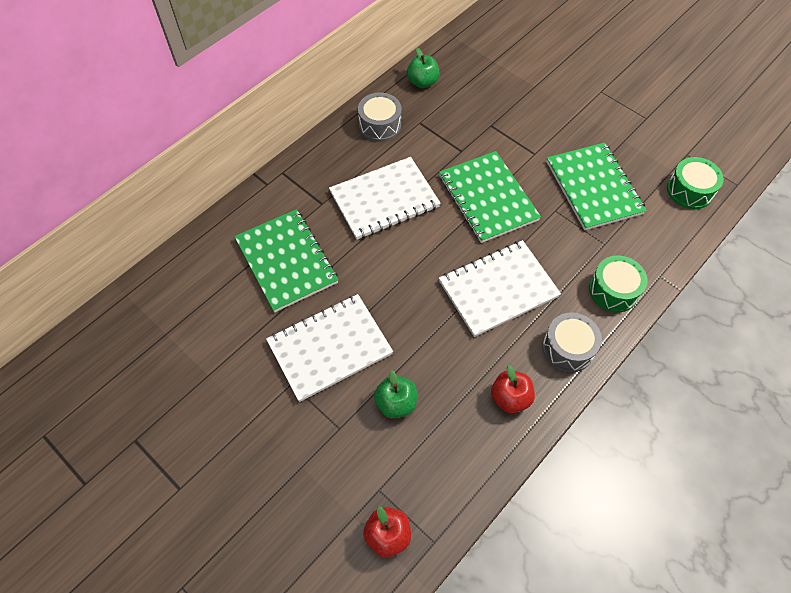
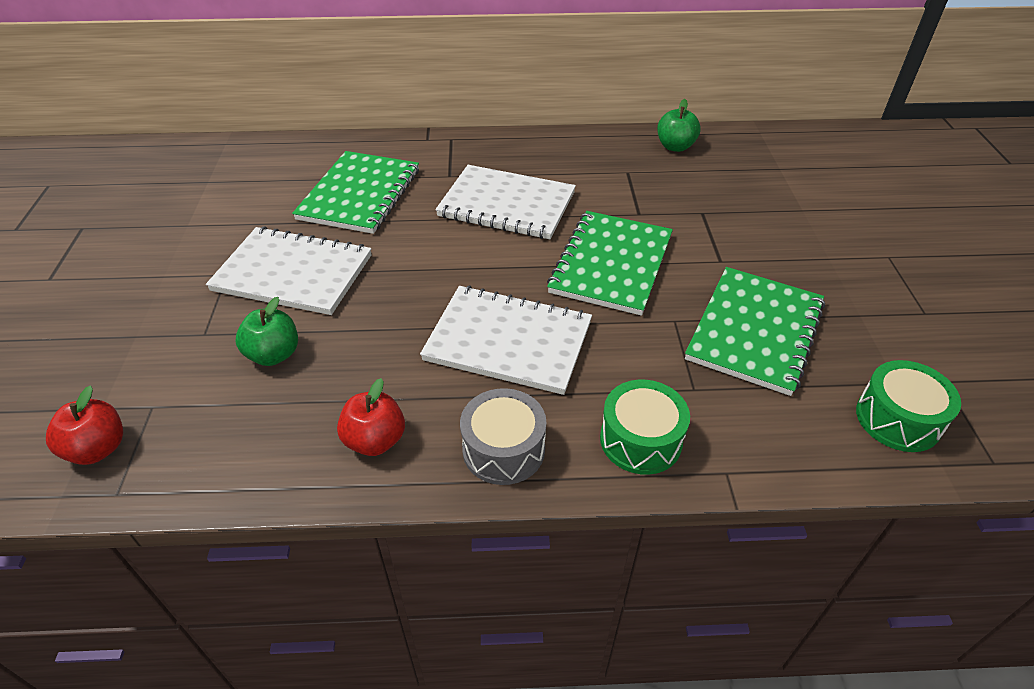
camera: 45 degrees right, 15 degrees down
grey drum [358,92,402,142] -> none

